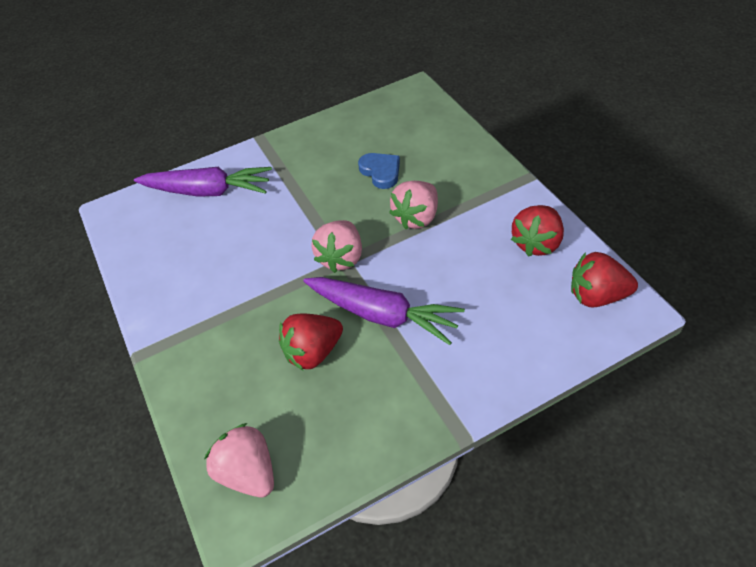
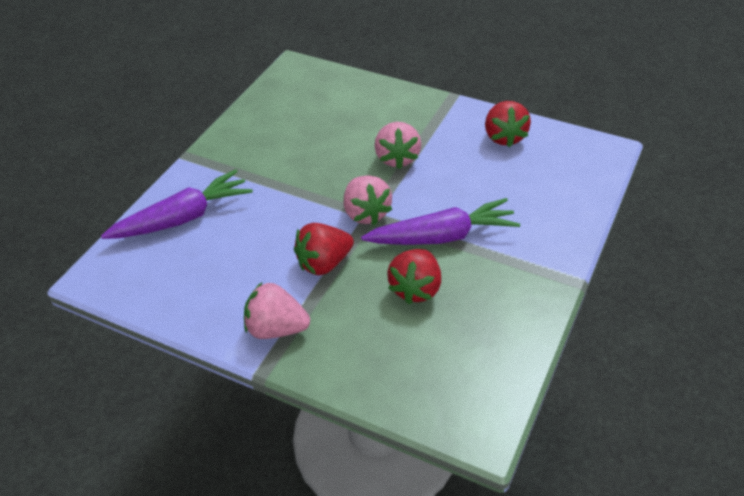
camera: 40 degrees left, 5 degrees down
pink strawberry [204,423,274,497] -> pink strawberry moved to [244,282,310,339]
blue heart [358,153,400,189] -> none
red strawberry [571,252,638,308] -> red strawberry moved to [294,223,354,275]

